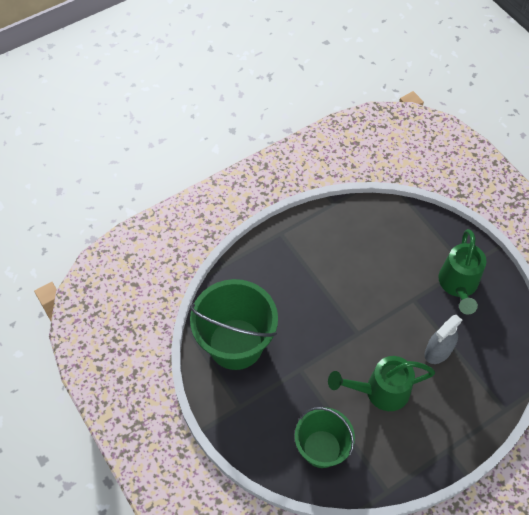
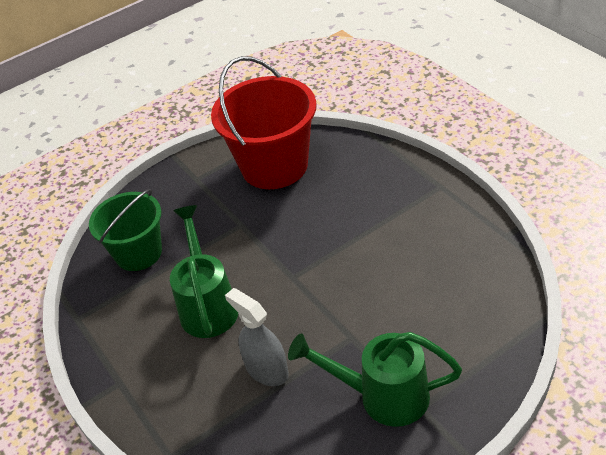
camera: 95 degrees right, 15 degrees down
green bucket [190,279,278,370] -> red bucket [211,56,316,189]

